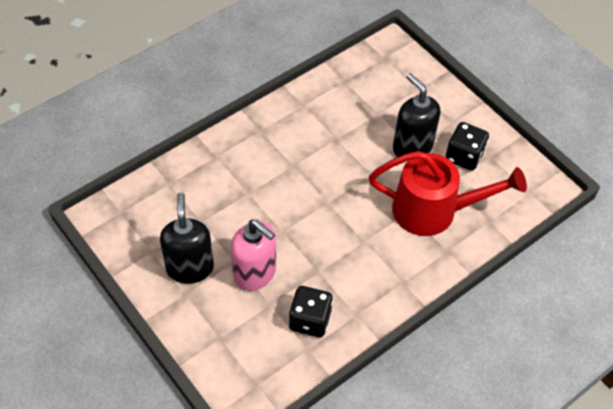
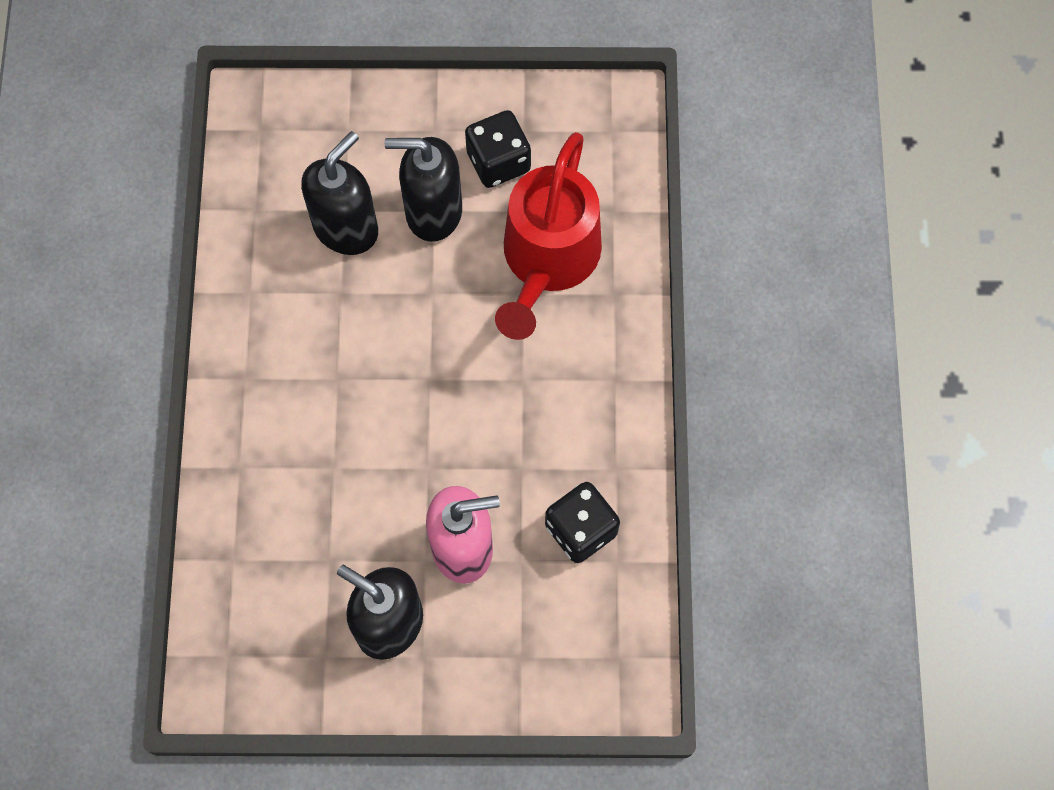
camera: 50 degrees left, 15 degrees up
red watering can [369,151,527,236] -> red watering can turned 150 degrees clockwise [495,132,602,340]
none -> black soap dispenser [301,131,378,255]

